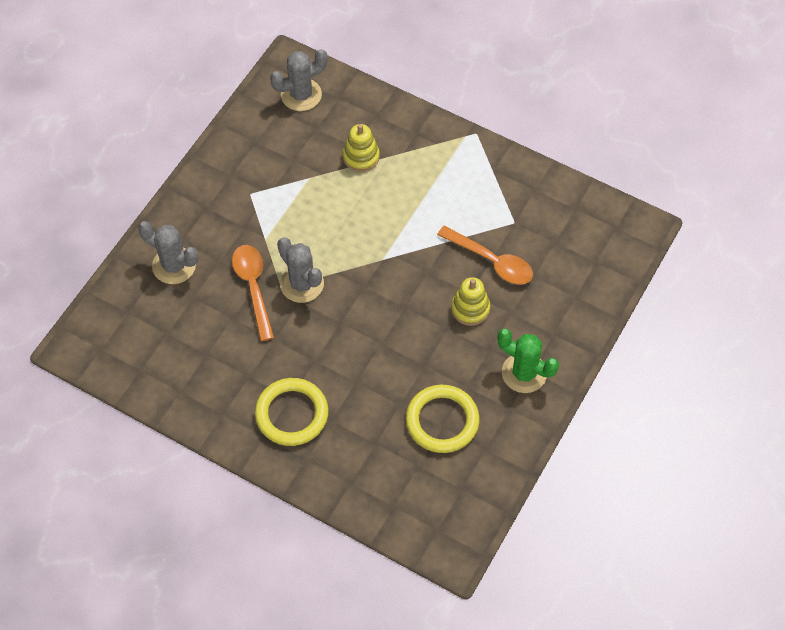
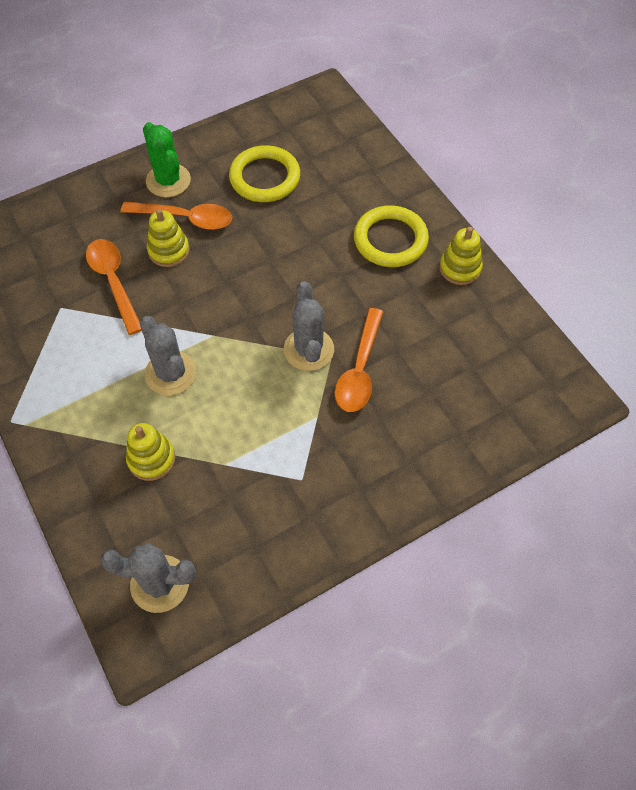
camera: 150 degrees left, 0 degrees up
grey cactus [138,221,198,284] -> grey cactus moved to [140,316,196,396]
none -> orange spoon [121,202,232,230]
none -> yellow stacking toy [439,227,483,285]

